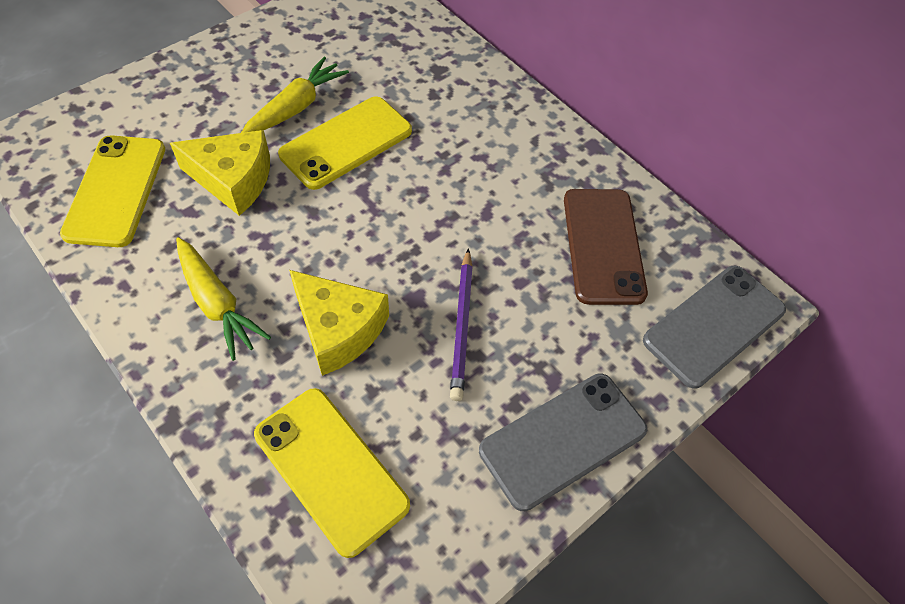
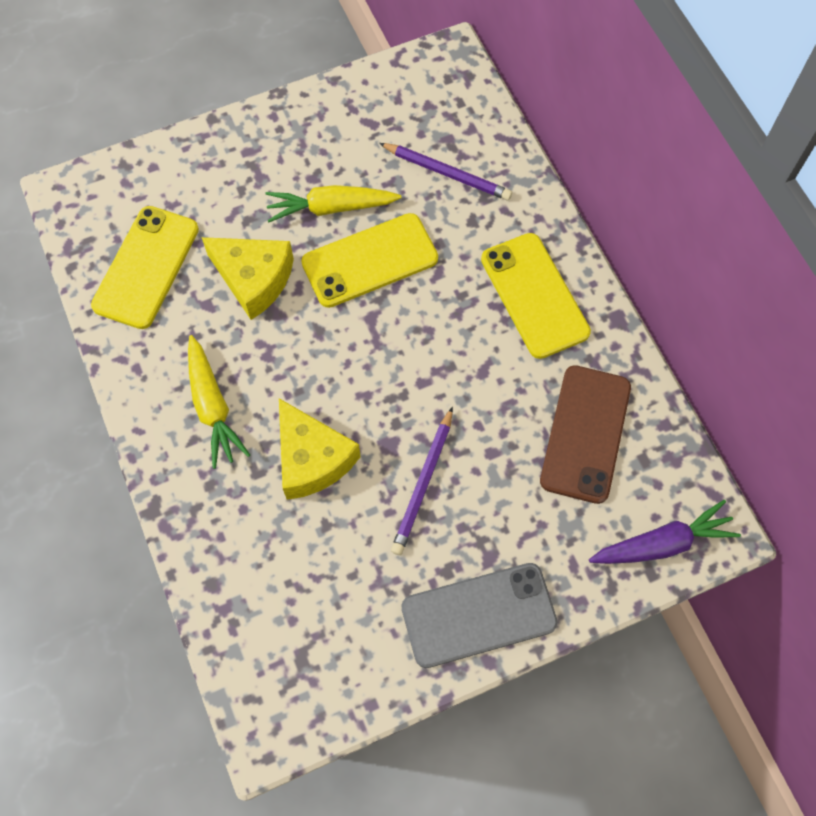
camera: 20 degrees right, 10 degrees up
yellow carrot [241,57,349,133] -> yellow carrot turned 150 degrees counterclockwise [265,185,401,223]
yellow phone [254,388,410,558] -> yellow phone moved to [481,233,591,359]
grey phone [643,266,786,389] -> purple carrot [589,500,741,564]
none -> purple pencil [379,143,512,200]

